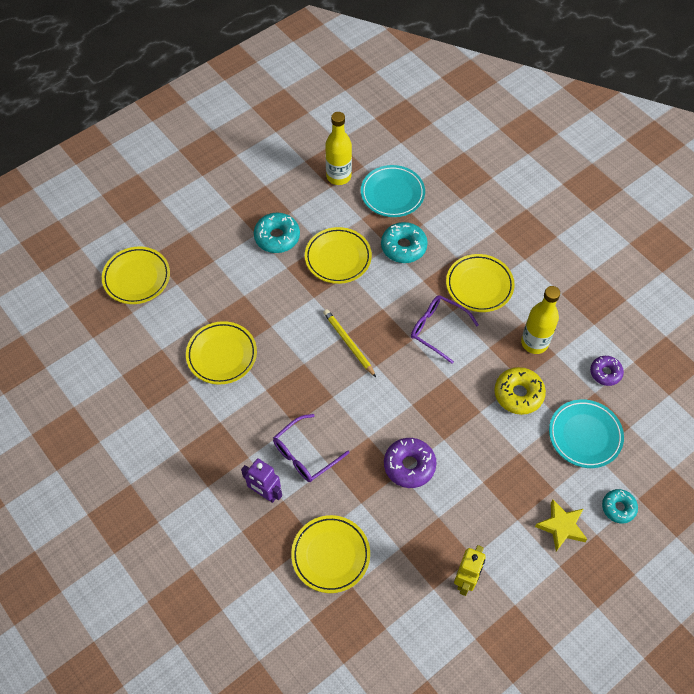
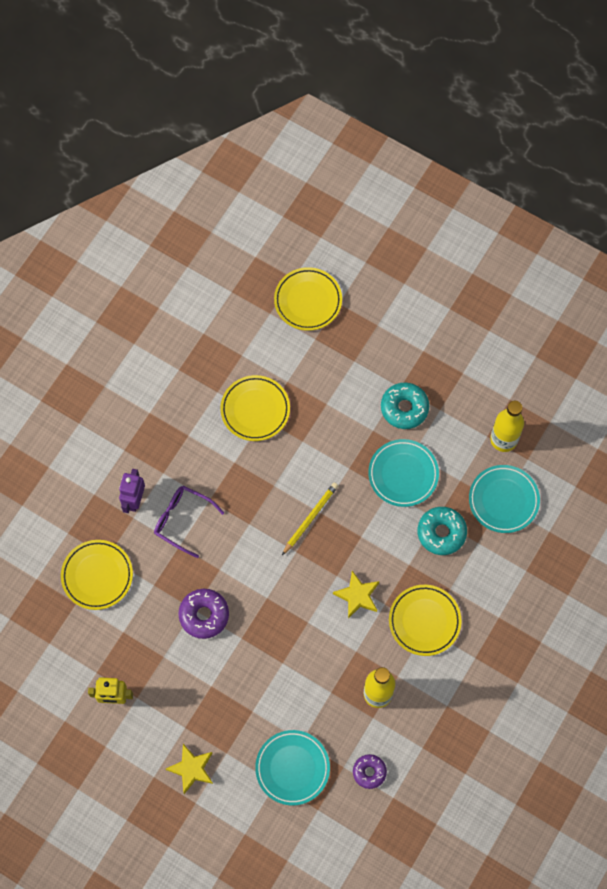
camera: 70 degrees right, 10 degrees up
yellow plate [305,227,372,284] -> turquoise plate [368,439,439,507]
purple glasses [411,295,479,364] -> yellow star [333,571,379,619]
yellow donut [494,367,546,415] -> none
turquoise donut [602,489,638,524] -> none

